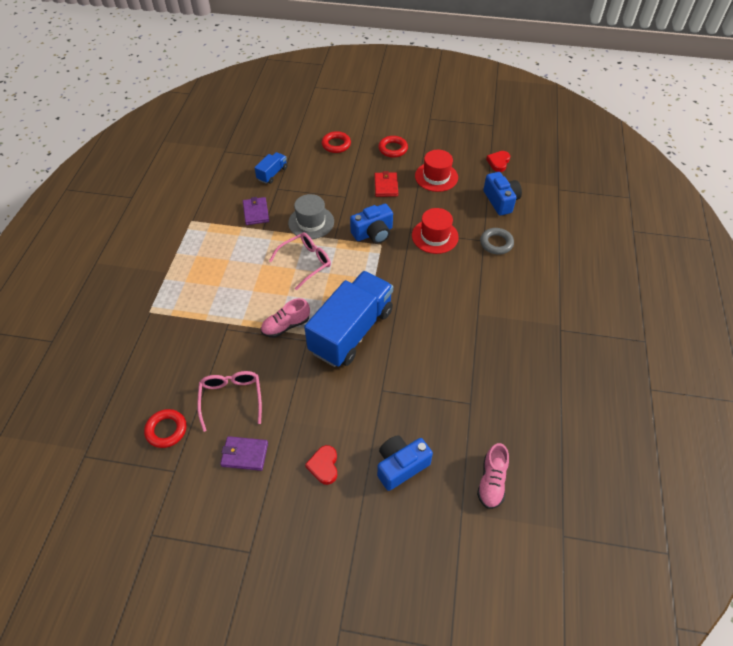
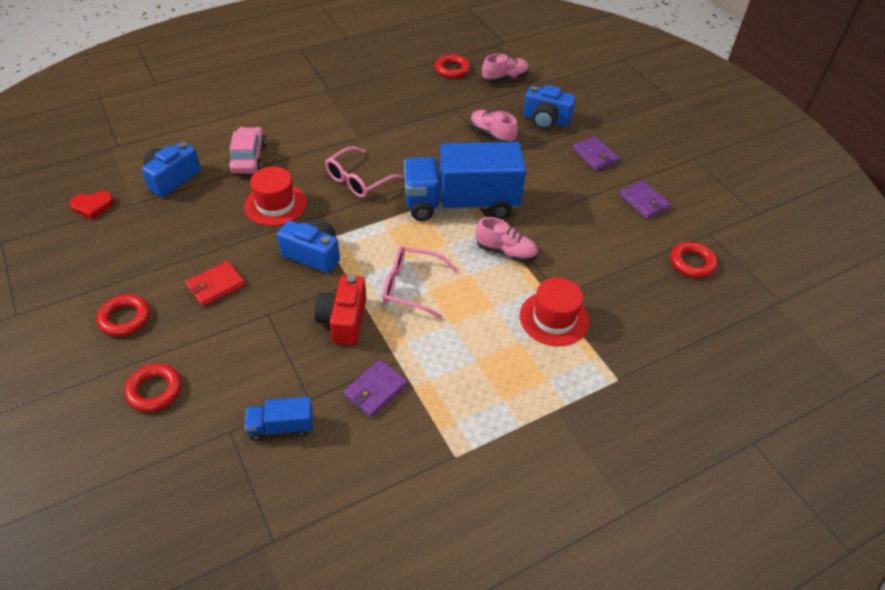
camera: 130 degrees left, 5 degrees down
pink glasses [197,371,262,432] -> pink glasses moved to [325,146,404,198]
grey hat [288,194,334,239] -> red camera [314,275,367,345]
red heart [305,445,338,485] -> purple wallet [573,136,620,171]
red hat [415,150,458,192] -> red hat moved to [520,278,589,346]
grey ring [480,228,514,254] -> pink car [228,127,266,174]
none -> red ring [435,54,470,78]
none -> pink shoe [470,110,518,142]

